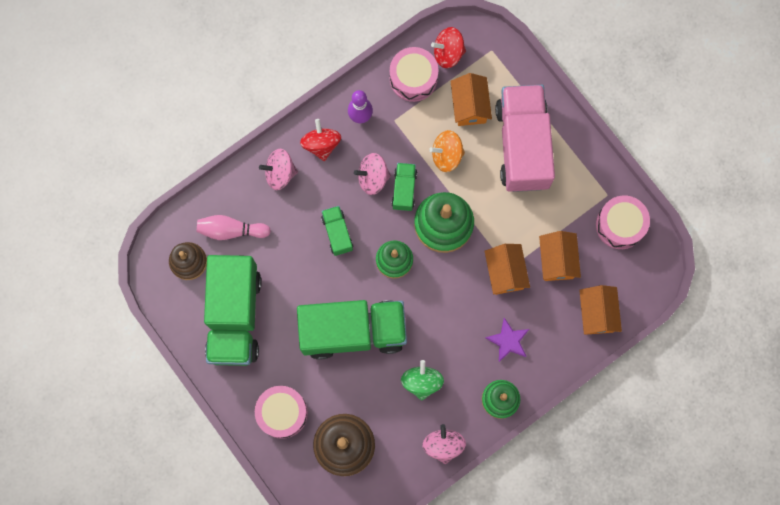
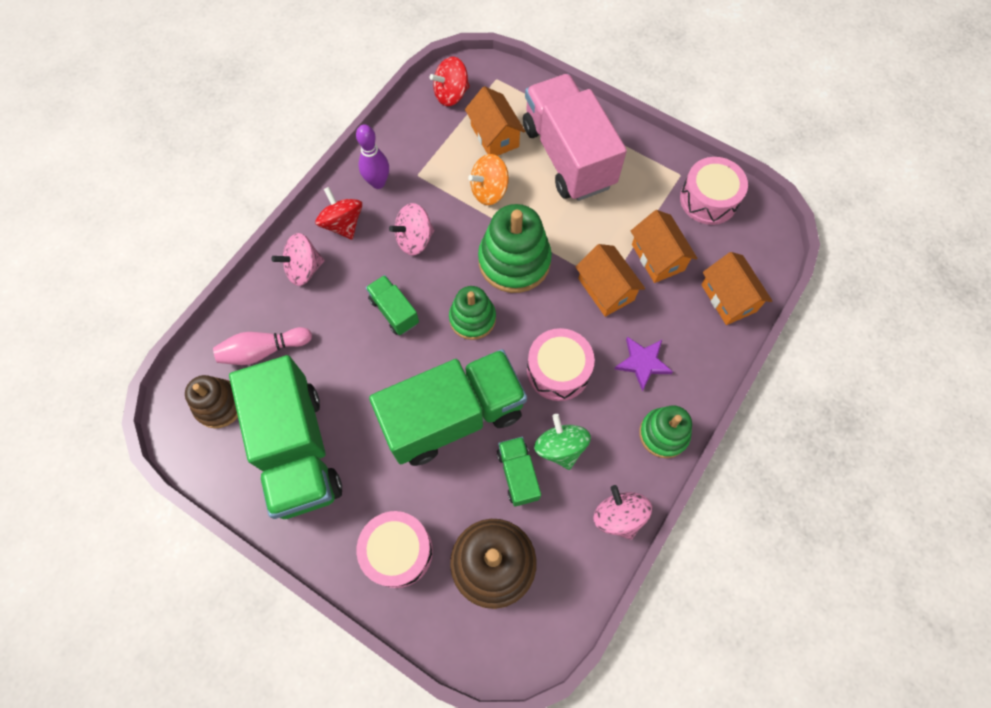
camera: 20 degrees left, 10 degrees down
pink drum [390,47,438,102] -> pink drum moved to [527,328,595,401]
green truck [391,163,417,211] -> green truck moved to [497,437,541,507]

